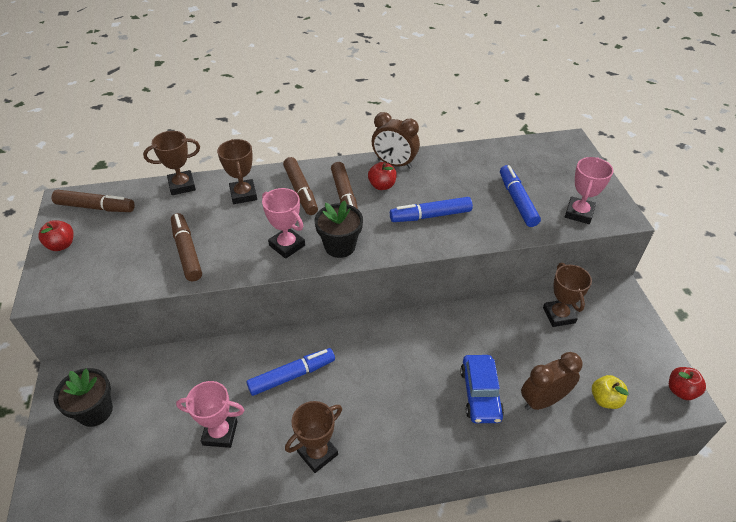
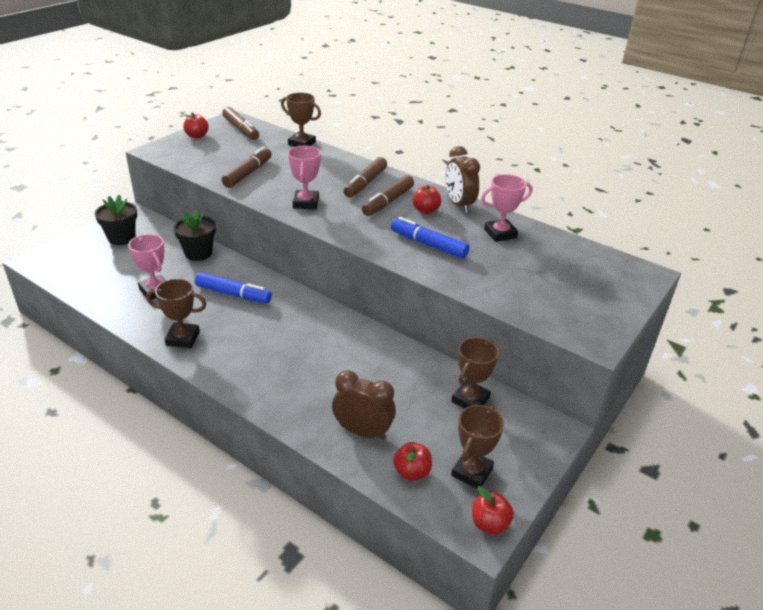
camera: 45 degrees right, 10 degrees down
brown trophy [217,139,257,204] -> brown trophy moved to [451,405,504,489]
black flower pot [315,200,363,258] -> black flower pot moved to [173,209,216,261]
blue car [460,355,504,423] -> none
blue marker [500,165,541,227] -> none
pink trophy [565,157,613,224] -> pink trophy moved to [481,174,532,242]
yellow apple [592,375,629,409] -> red apple [393,442,432,481]

